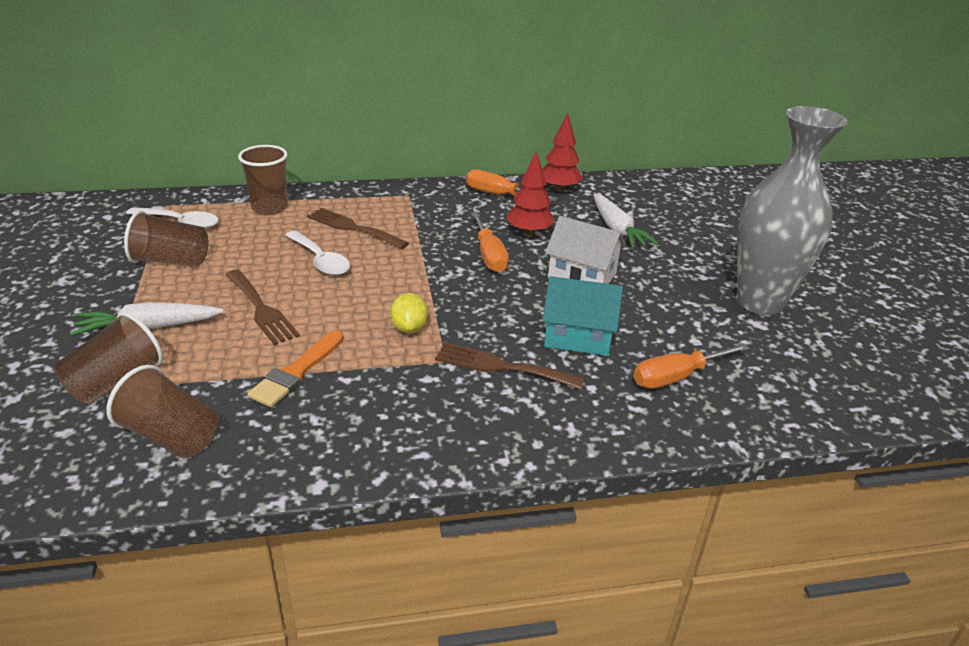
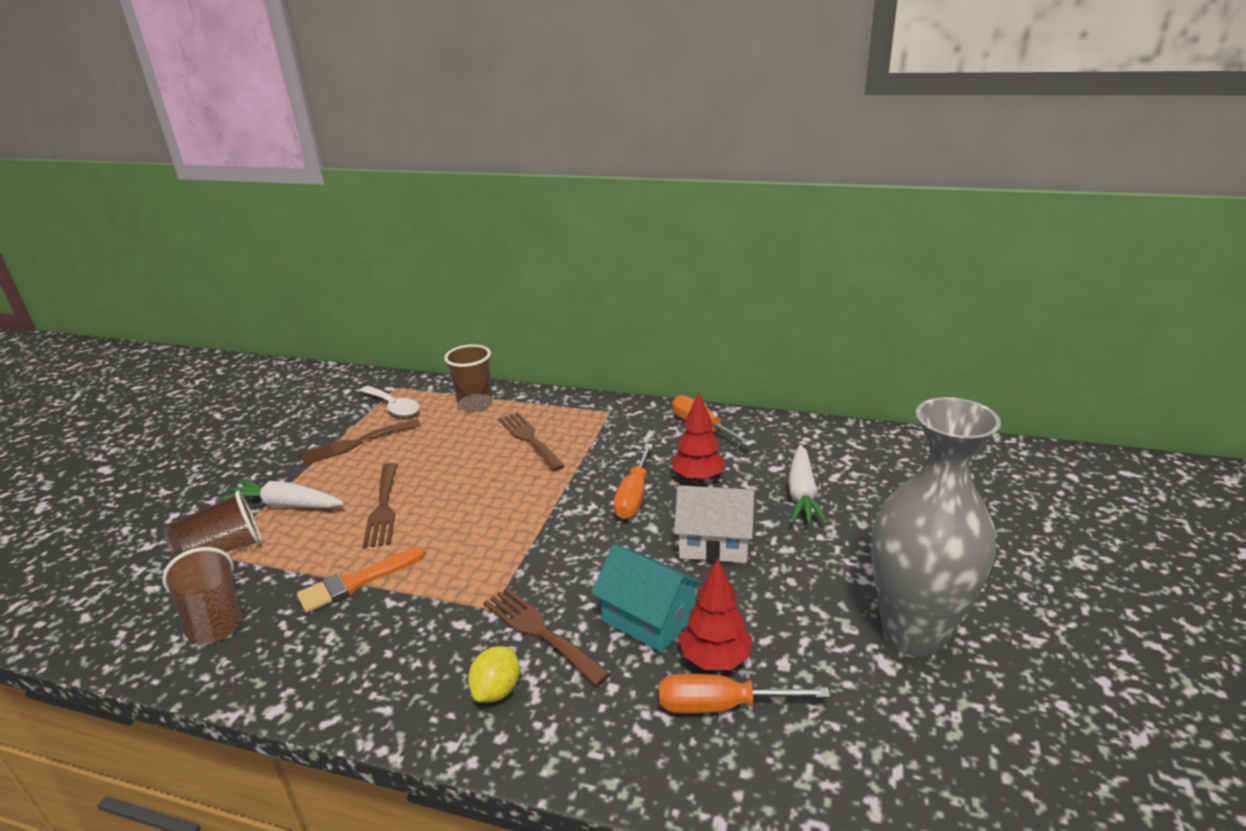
camera: 30 degrees right, 5 degrees down
brown cup [124,211,208,267] -> brown fork [300,419,421,465]
white spoon [285,231,350,275] -> none
yellow lemon [390,293,428,333] -> yellow lemon moved to [468,646,520,703]
red tree [542,113,583,192] -> red tree moved to [679,558,752,670]
white house [545,216,626,284] -> white house turned 45 degrees counterclockwise [674,485,755,563]

